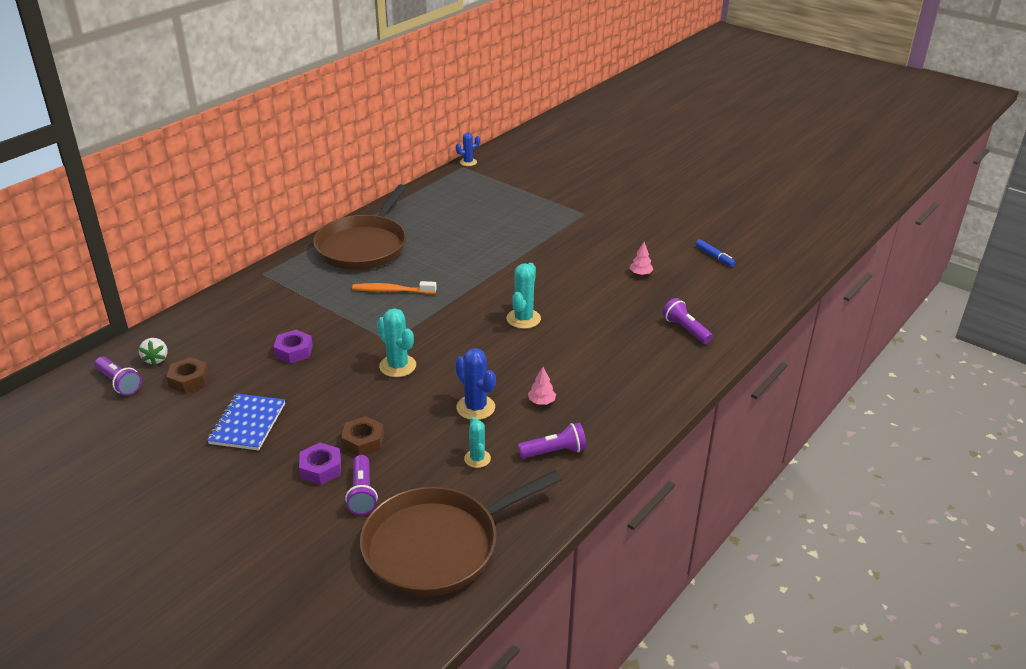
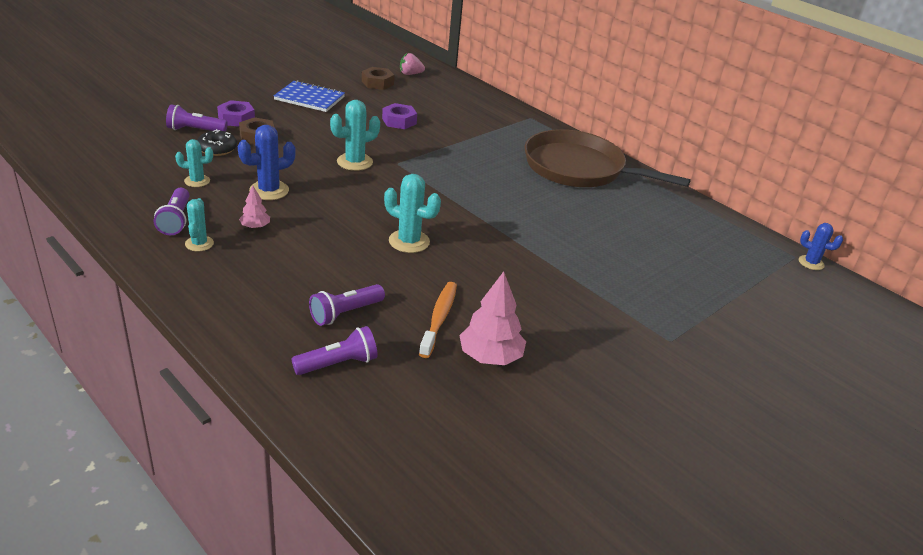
camera: 95 degrees right, 0 degrees up
purple flashlight [95,357,142,395] -> purple flashlight moved to [309,284,385,326]
white strawberry [139,338,168,366] -> pink strawberry [400,53,425,75]
orange toothbrush [352,281,437,294] -> orange toothbrush moved to [419,282,457,358]
brown pan [360,470,562,597] -> none
blue cactus [456,132,480,166] -> blue cactus turned 45 degrees counterclockwise [799,223,843,270]
pink tree [630,242,653,275] -> pink tree [459,272,526,365], size x1.86
blue marker [695,239,736,267] -> none
none -> turquoise cactus [185,198,214,251]
none -> black donut [197,129,237,156]

